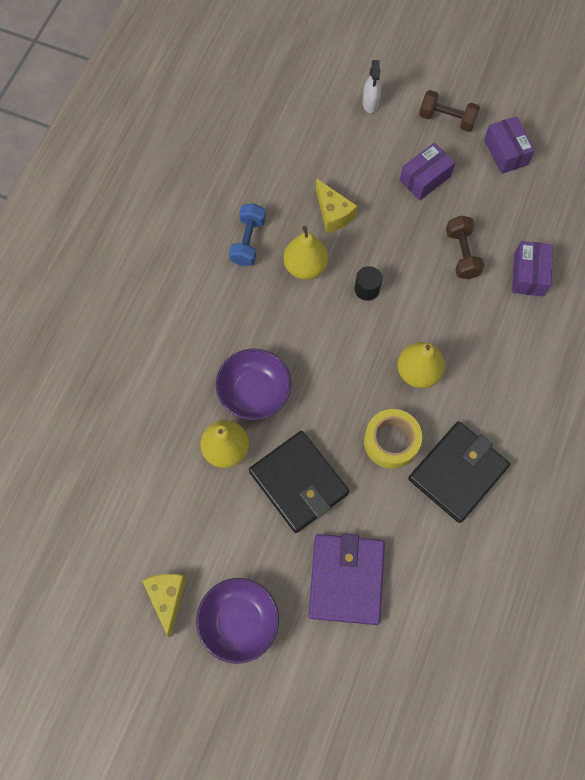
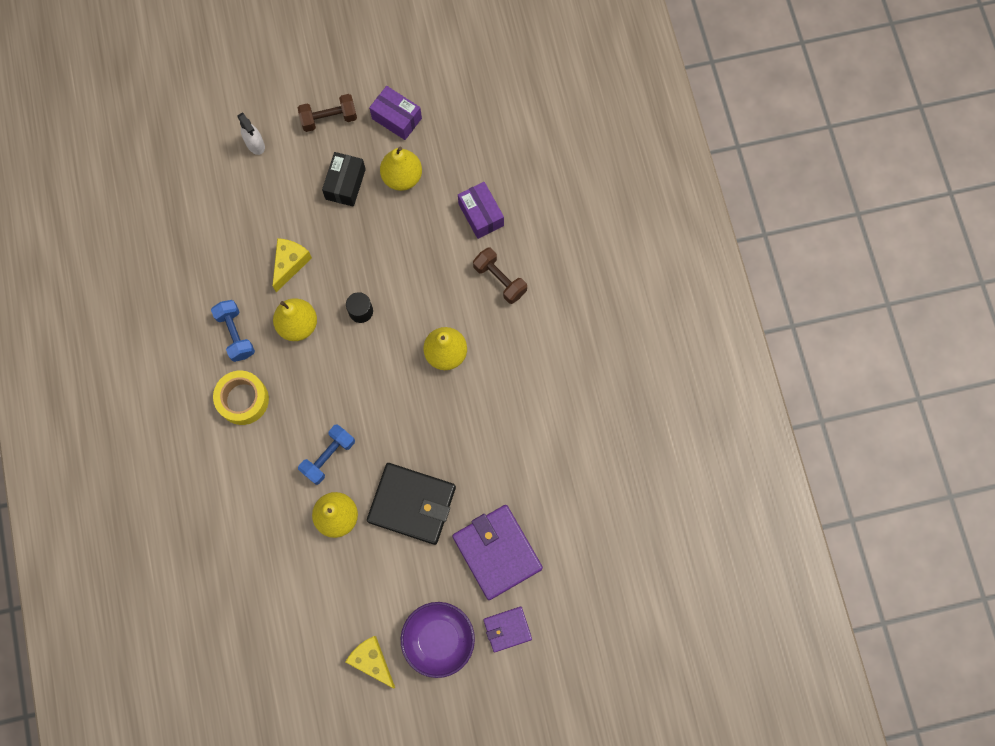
camera: 35 degrees left, 5 degrees up
purple bowl [216,349,291,420] -> blue dumbbell [298,424,355,485]
yellow cheese [316,178,357,233] -> yellow cheese turned 90 degrees counterclockwise [273,238,312,292]
yellow tape [364,409,422,469] -> yellow tape moved to [213,371,269,425]
purple box [400,143,455,200] -> black box [322,152,366,207]
black wallet [408,421,510,523] -> none
brown dumbbell [446,216,485,279] -> brown dumbbell moved to [473,248,527,304]
none -> yellow pear [380,147,422,191]
none -> purple wallet [483,607,532,652]

